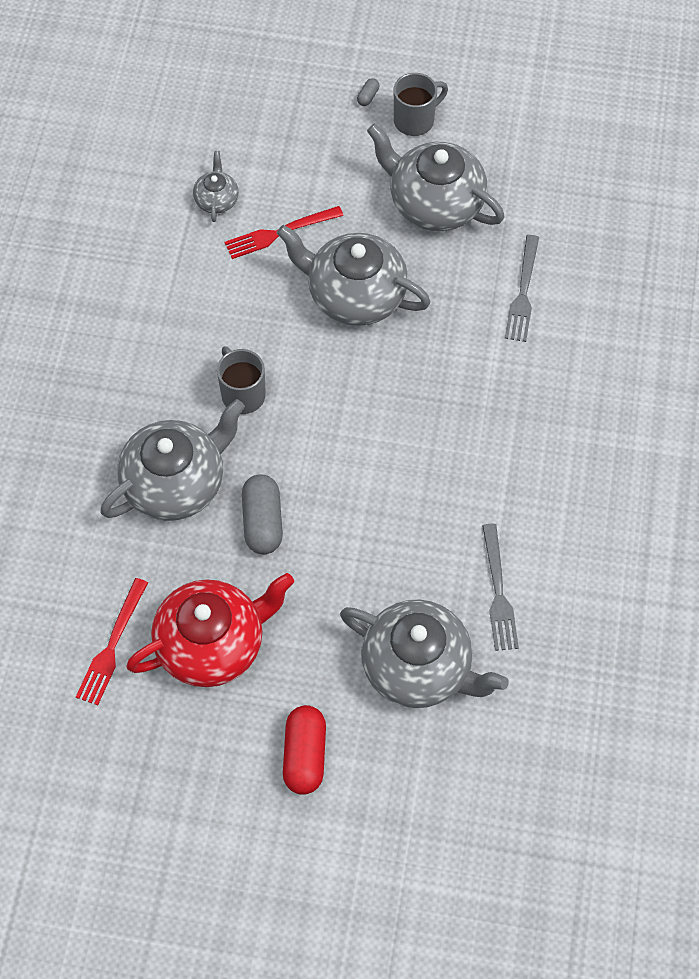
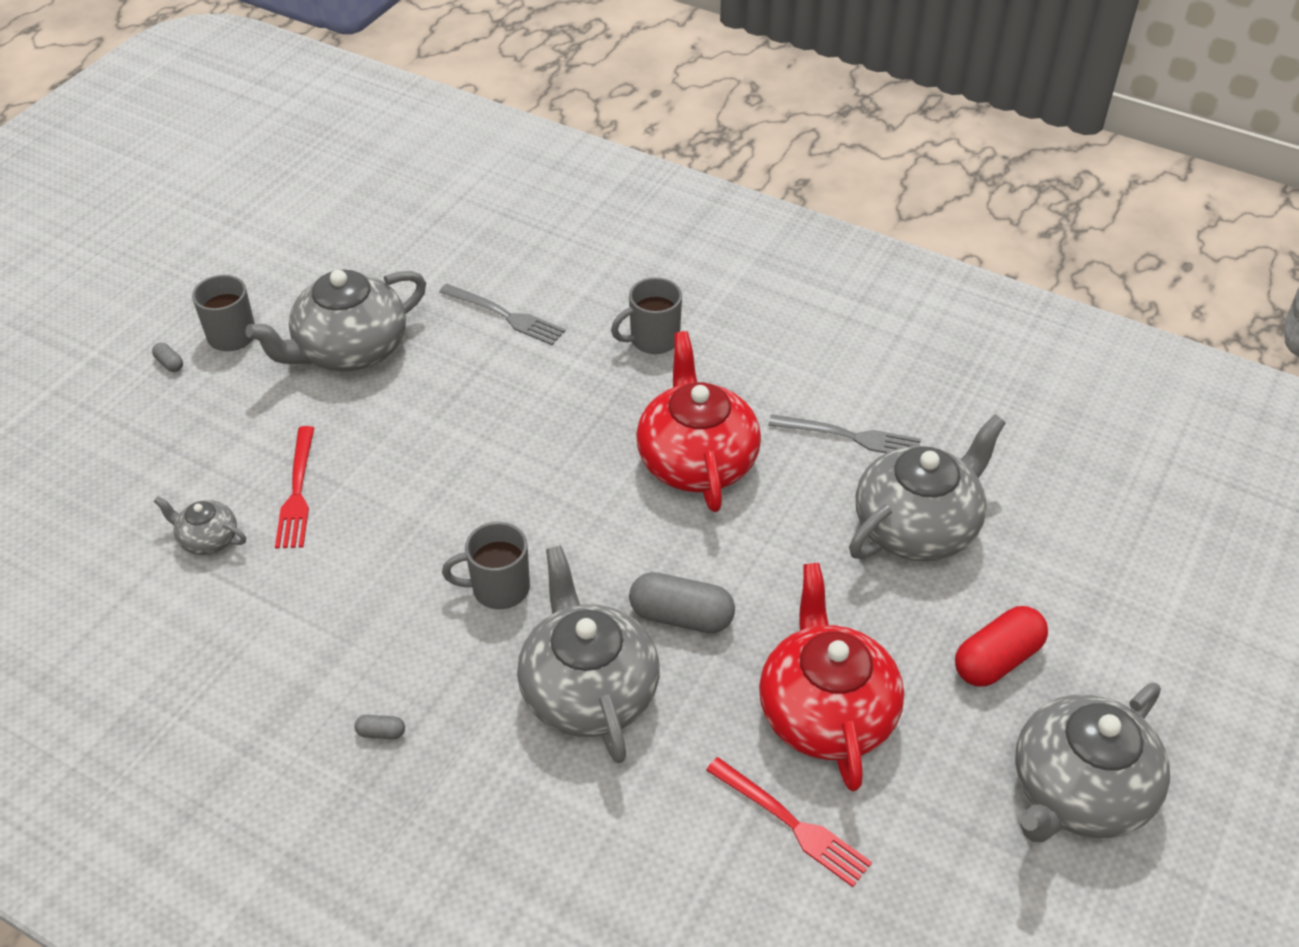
camera: 70 degrees left, 15 degrees down
grey teapot [277,225,431,326] -> grey teapot moved to [1015,683,1170,842]
red capsule [283,705,326,795] -> red capsule turned 60 degrees counterclockwise [955,606,1048,687]
none -> grey capsule [355,715,405,739]
none -> grey mug [611,277,682,354]
none -> red teapot [636,331,761,512]

